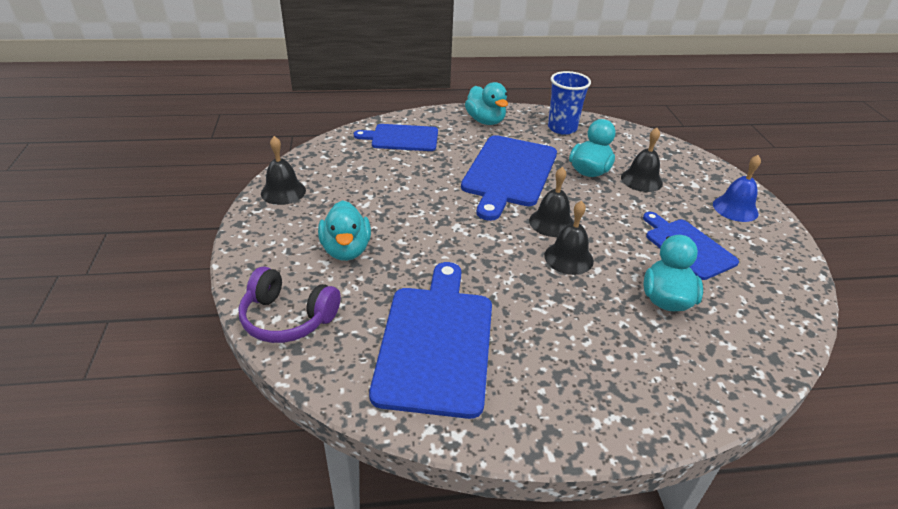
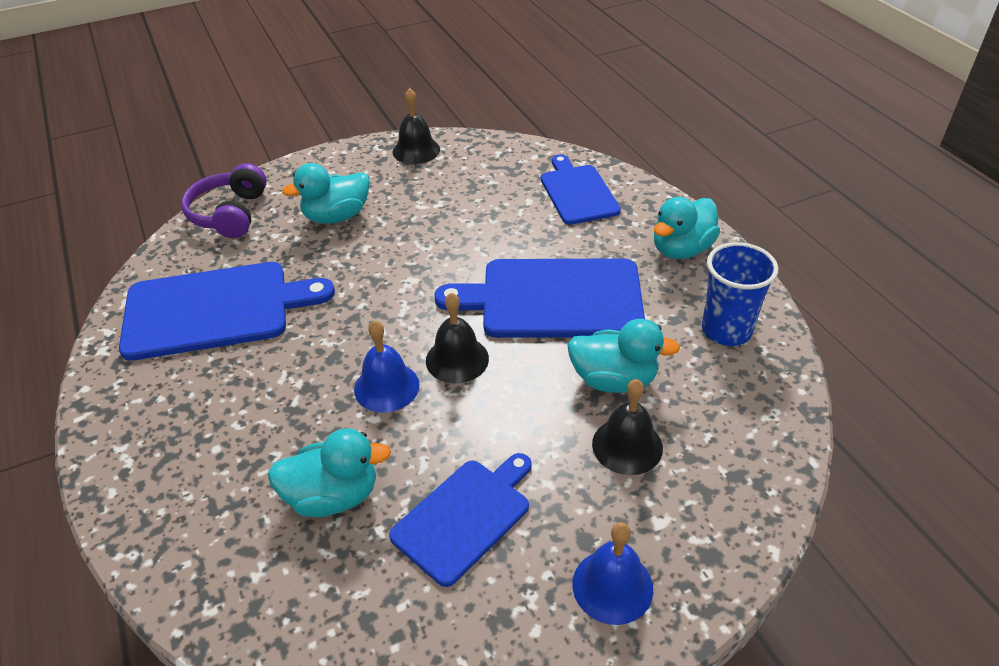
camera: 75 degrees right, 5 degrees up
black bell [544,201,594,275] -> blue bell [354,320,419,413]

